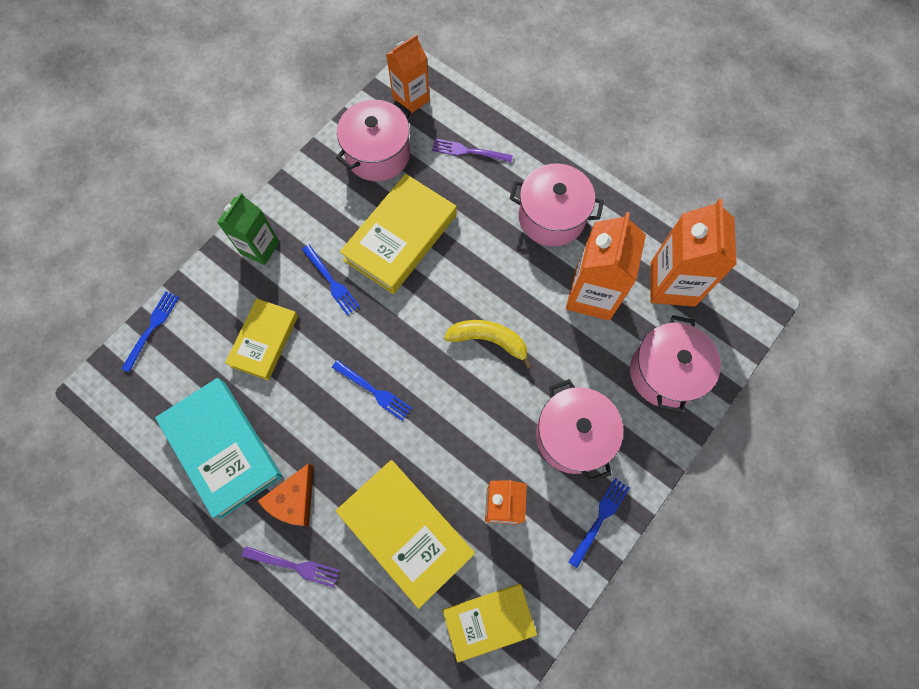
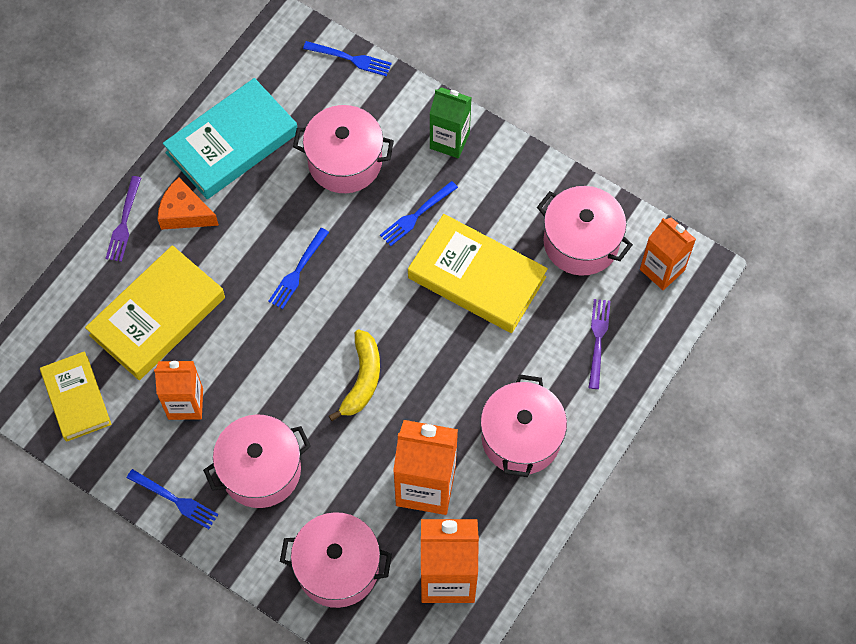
camera: 85 degrees right, 5 degrees down
yellow book [225,298,298,381] -> pink pot [293,105,394,193]

